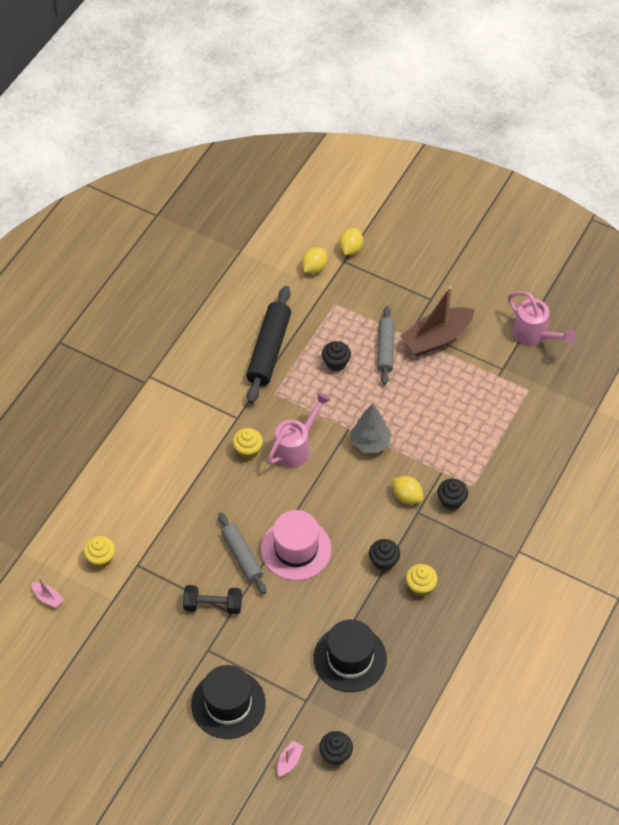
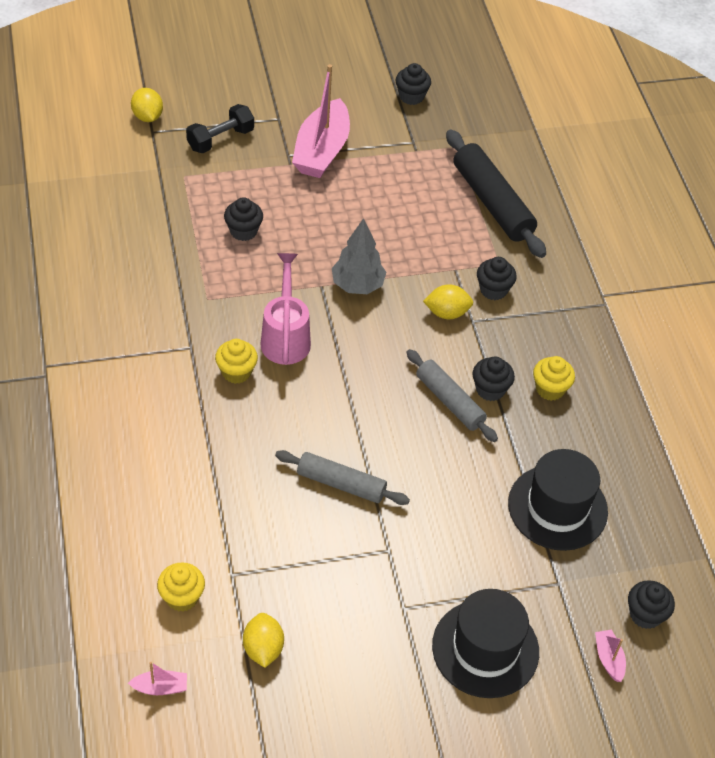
camera: 45 degrees left, 5 degrees down
black dumbbell [183,585,242,614] -> black dumbbell moved to [186,104,254,153]
black rolling pin [246,286,291,403] -> black rolling pin moved to [446,129,546,258]
pink hat [261,510,331,580] -> none
yellow lemon [302,247,327,274] -> yellow lemon moved to [243,613,284,668]
grey rolling pin [377,306,395,385] -> grey rolling pin moved to [406,349,498,442]
brown boat [400,286,475,357] -> pink boat [292,64,350,178]
pink watering can [508,291,576,346] -> black cupcake [396,63,431,105]

